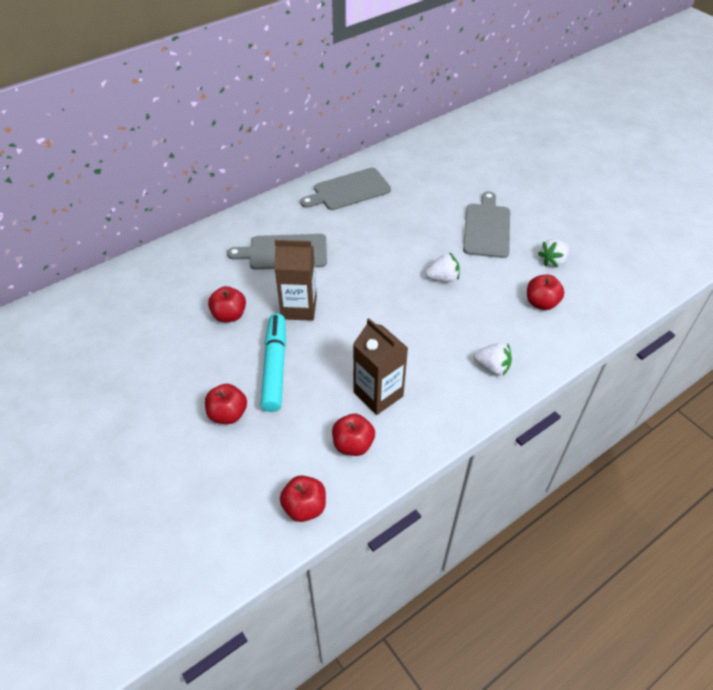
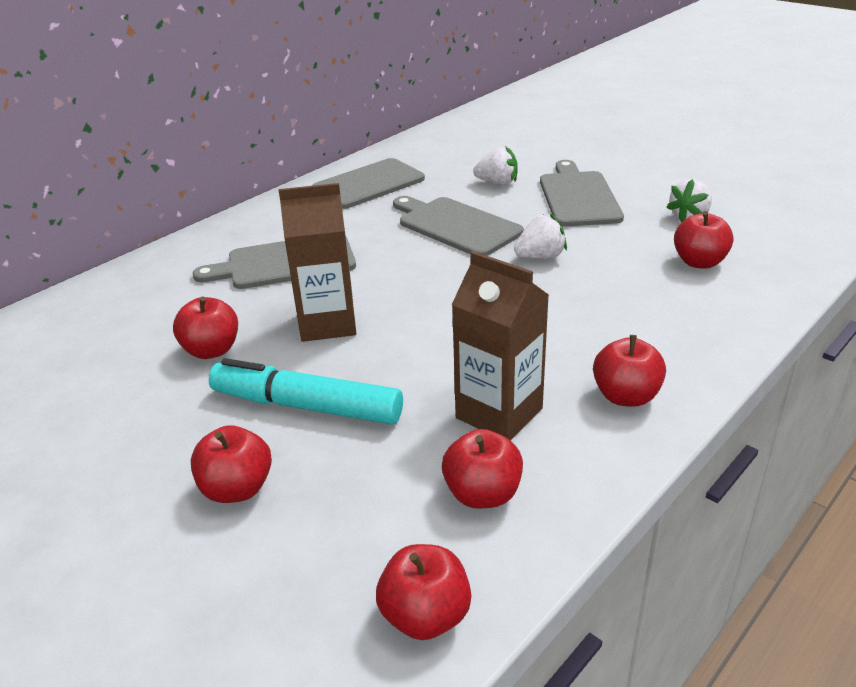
camera: 10 degrees left, 15 degrees down
turquoise marker [260,313,286,412] -> turquoise marker turned 60 degrees counterclockwise [209,358,403,425]
white strawberry [474,343,512,376] -> white strawberry moved to [473,146,518,185]
none -> grey cutting board [393,196,524,256]
none -> red apple [593,335,666,407]

